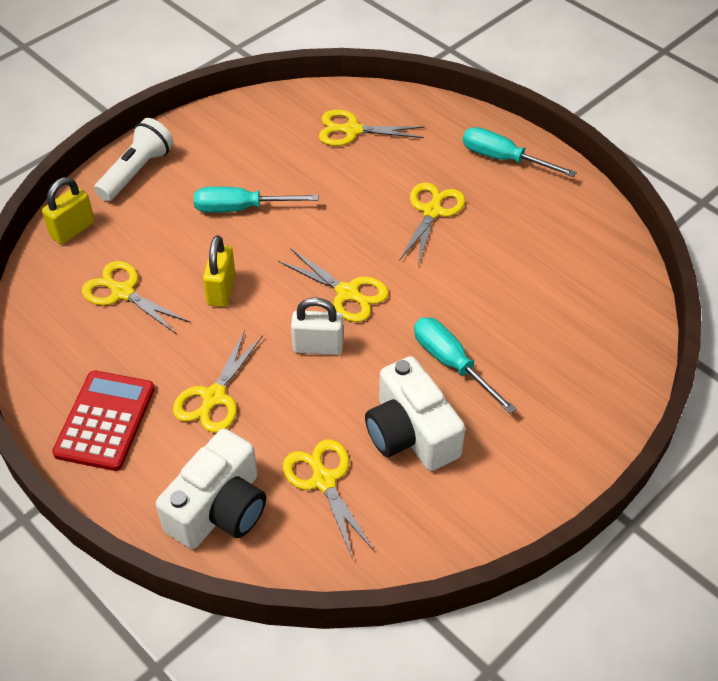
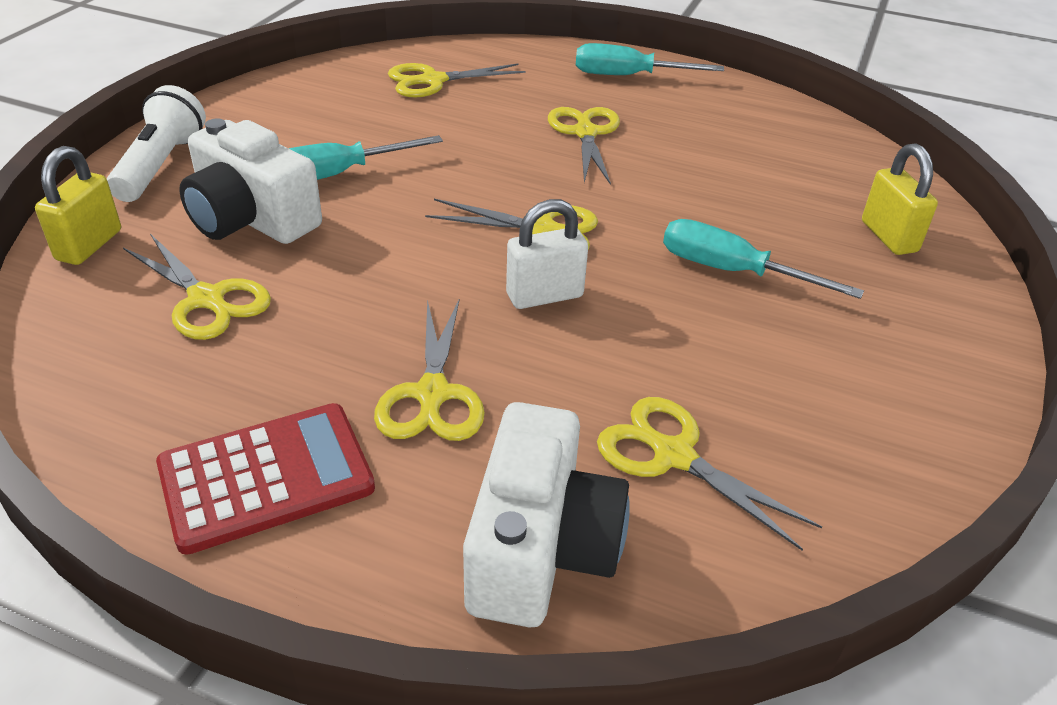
camera: 25 degrees left, 10 degrees down
red calculator [52,370,155,471] -> red calculator turned 75 degrees clockwise [156,403,375,555]
yellow scissors [82,261,191,334] -> yellow scissors turned 150 degrees counterclockwise [123,234,271,340]
yellow padlock [203,235,236,307] -> yellow padlock moved to [862,143,938,255]
white camera [365,356,465,471] -> white camera moved to [179,118,322,244]

